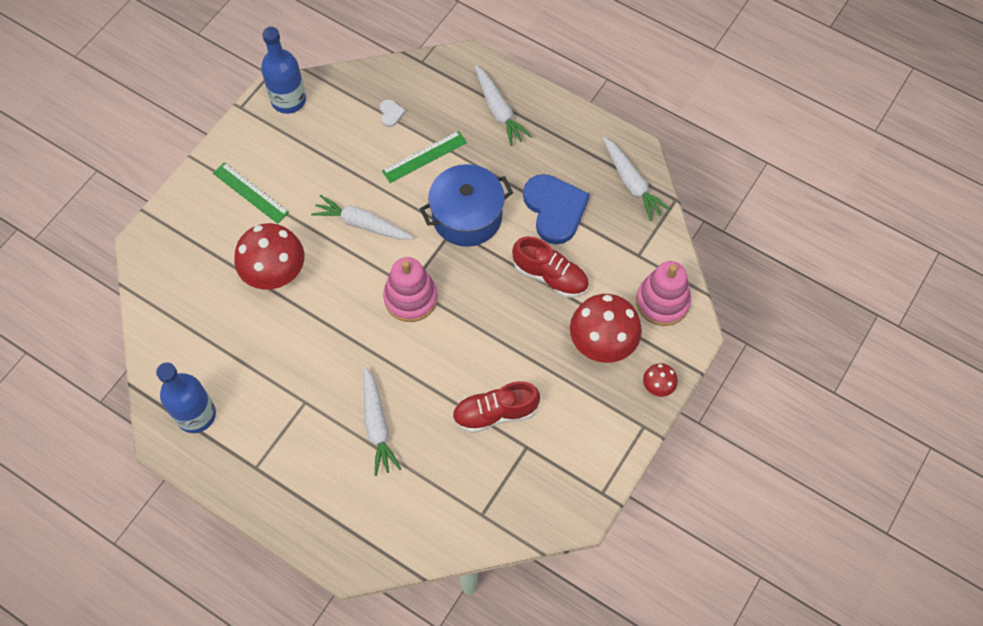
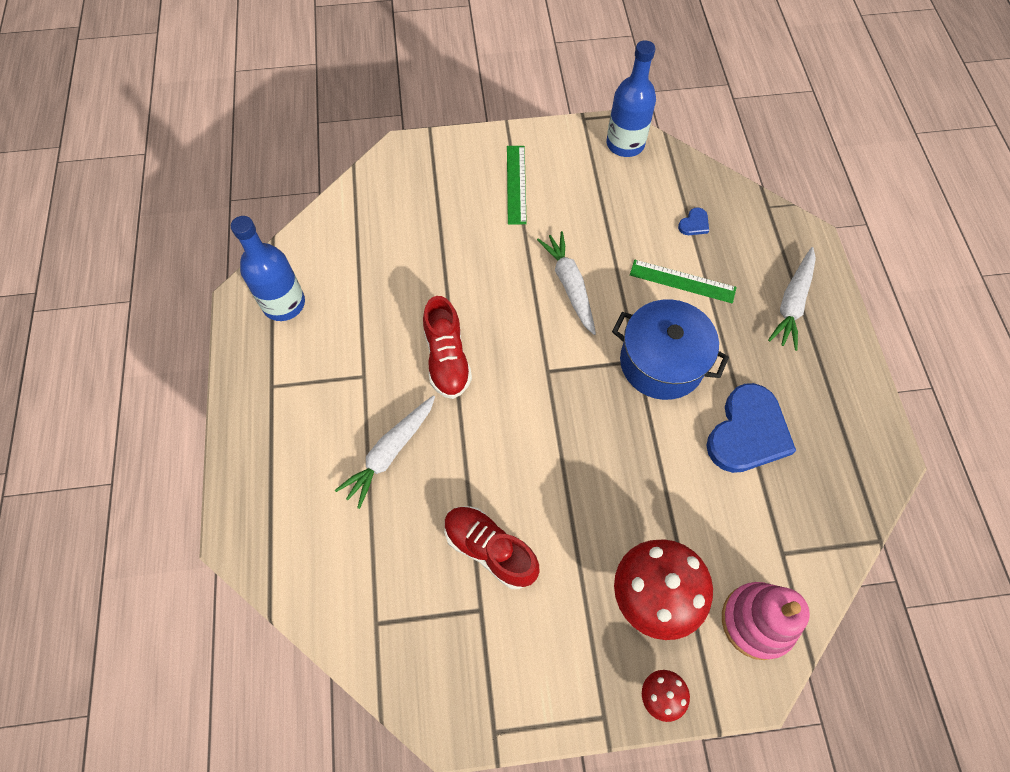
camera: 50 degrees right, 0 degrees up
red mushroom [234,223,304,290] -> none
white heart [380,100,406,127] -> blue heart [678,207,709,235]
pink stacking toy [383,257,438,322] -> none
red shoe [512,236,589,298] -> red shoe moved to [423,296,472,399]
white carrot [603,137,671,221] -> none

